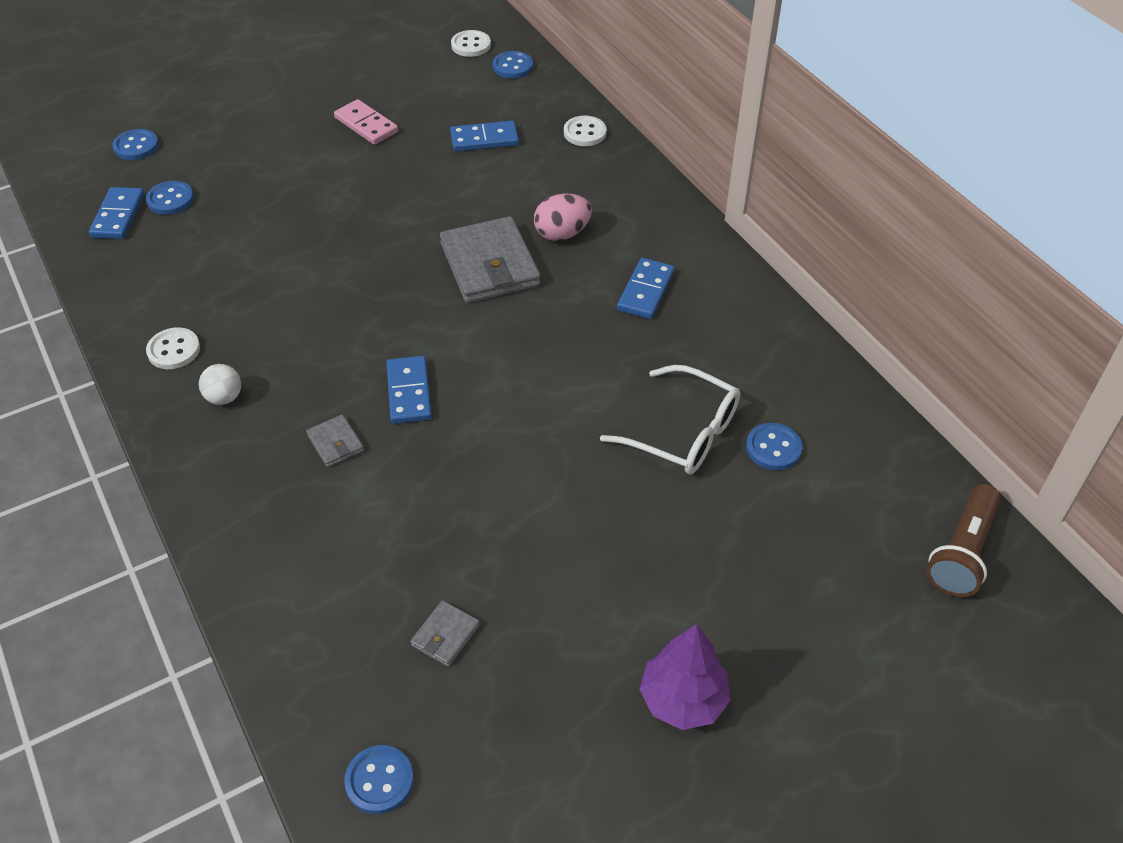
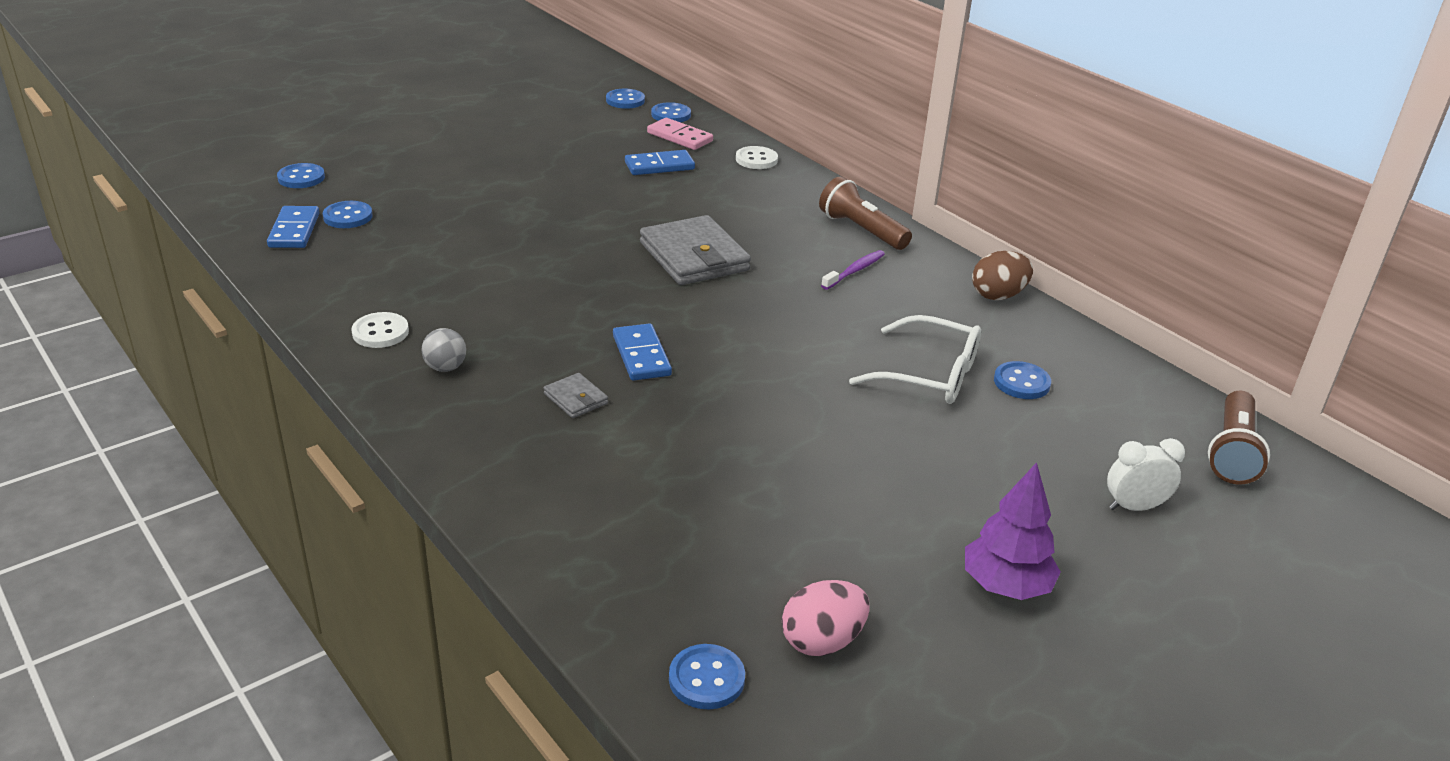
camera: 10 degrees left, 15 degrees down
white ball [199,364,241,405] -> grey ball [422,328,466,372]
pink domino [334,99,398,145] -> pink domino moved to [647,118,713,150]
grey wallet [410,600,480,667] -> none
white button [451,30,491,57] -> blue button [606,89,645,109]
pink egg [534,194,592,241] -> pink egg moved to [782,580,870,656]
blue domino [617,258,675,319] -> purple toothbrush [821,250,885,290]
none -> brown flashlight [819,177,912,250]
none -> brown egg [972,251,1033,300]
none -> white clock [1107,438,1185,511]

